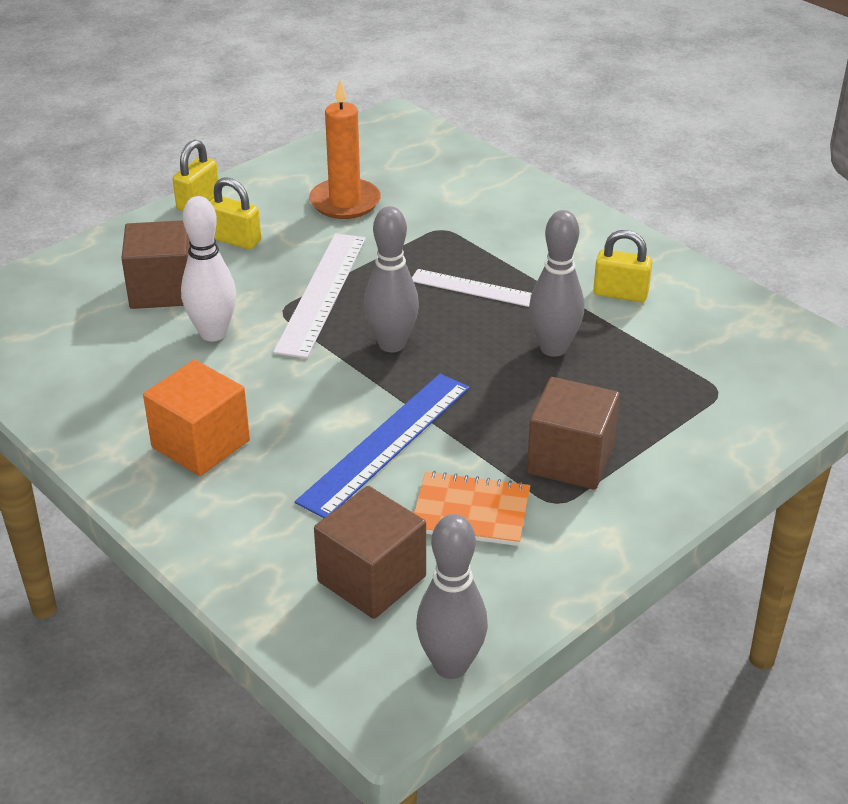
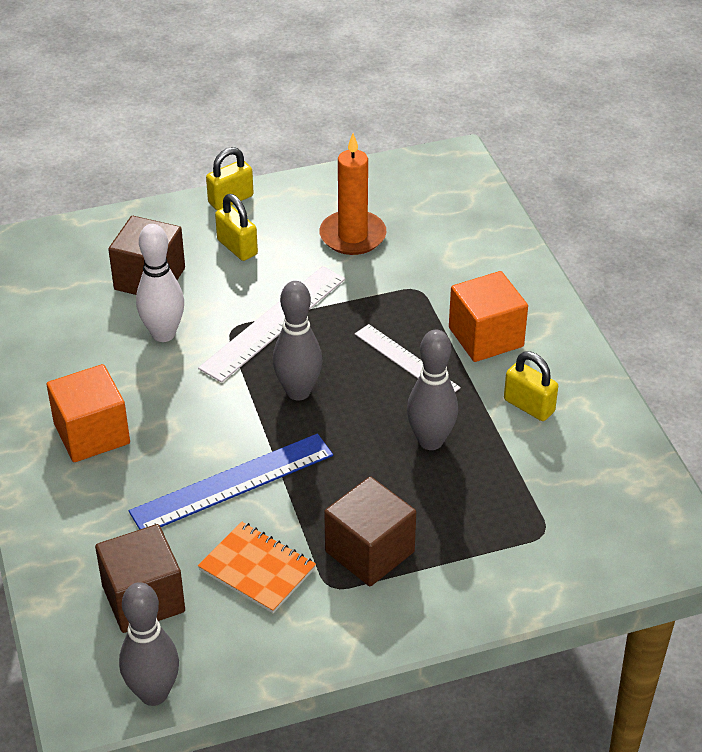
camera: 25 degrees right, 5 degrees up
none -> orange cube [449,271,528,362]

